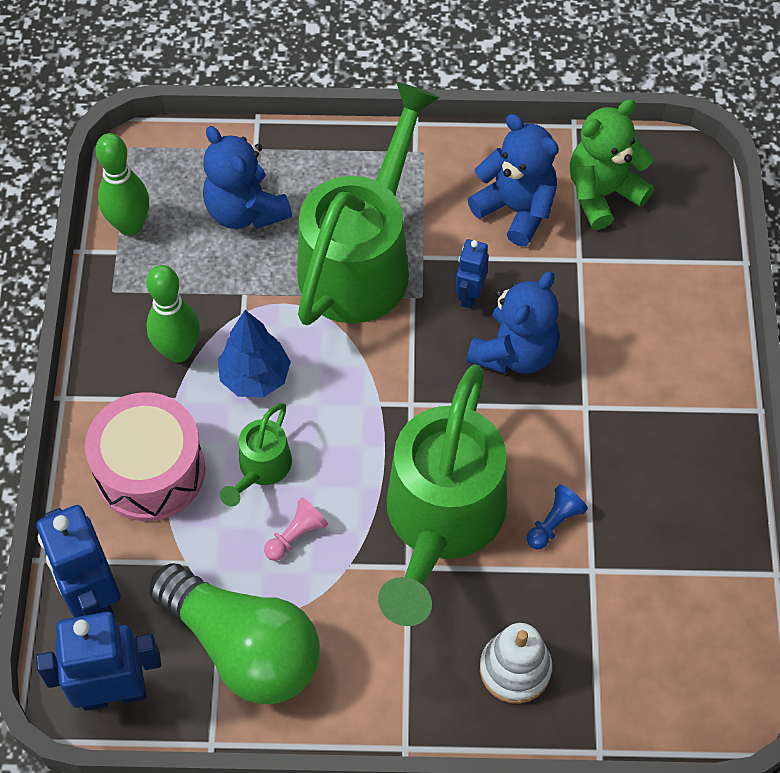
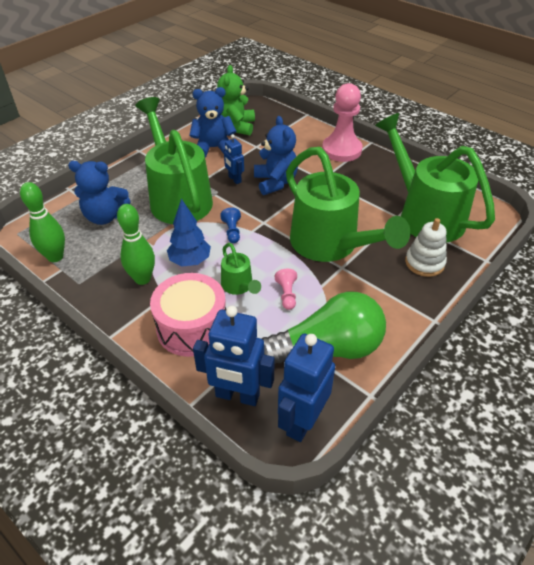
camera: 50 degrees left, 15 degrees down
blue pawn [527,484,588,549] -> blue pawn moved to [220,207,241,243]
none -> pink pawn [322,83,363,162]
none -> green watering can [375,113,495,243]

